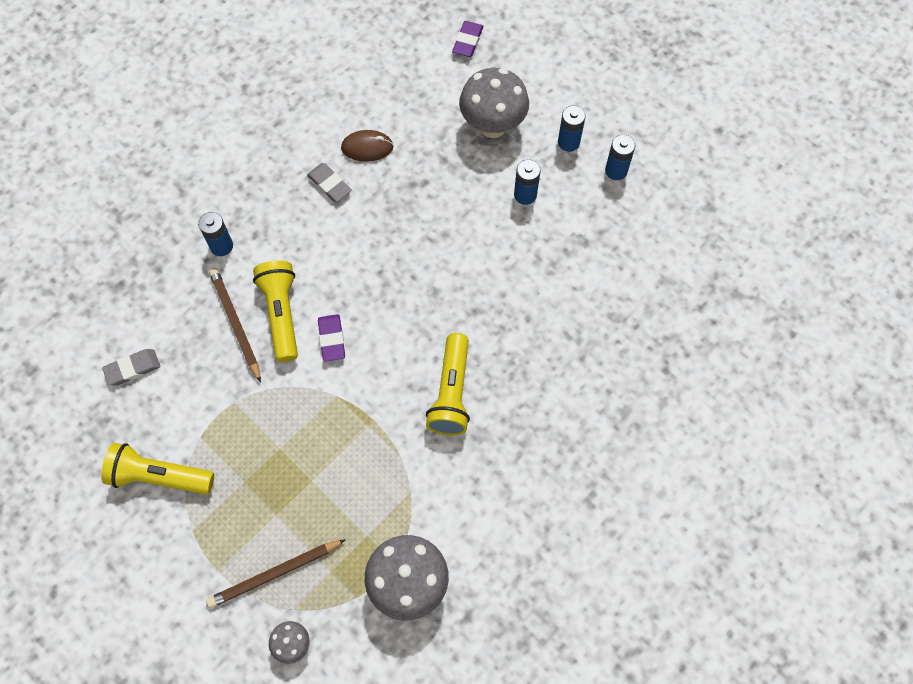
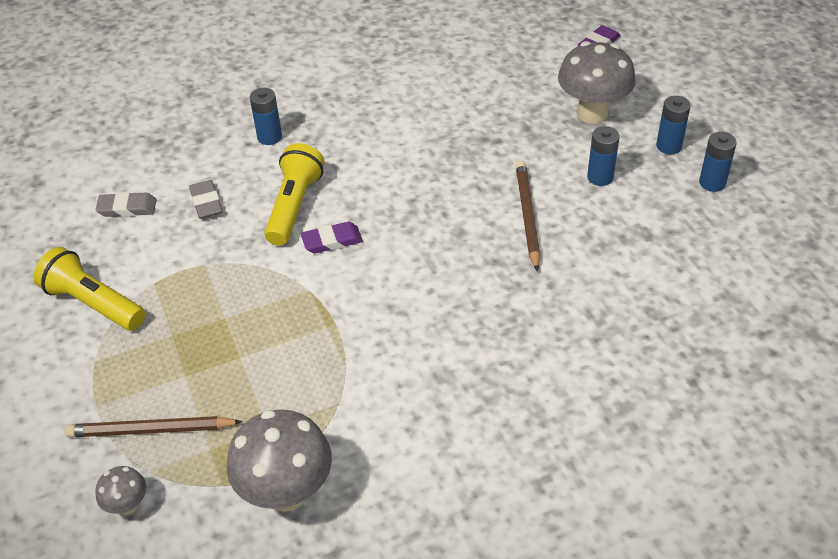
camera: 25 degrees right, 20 degrees down
brown pencil [209,267,261,383] -> brown pencil moved to [516,161,540,271]
grey eraser [307,163,352,202] -> grey eraser moved to [189,180,223,219]
purple eraser [318,314,345,362] -> purple eraser turned 60 degrees clockwise [301,222,363,253]
brown mouse [341,130,393,162] -> none
yellow flashlight [426,333,470,436] -> none

